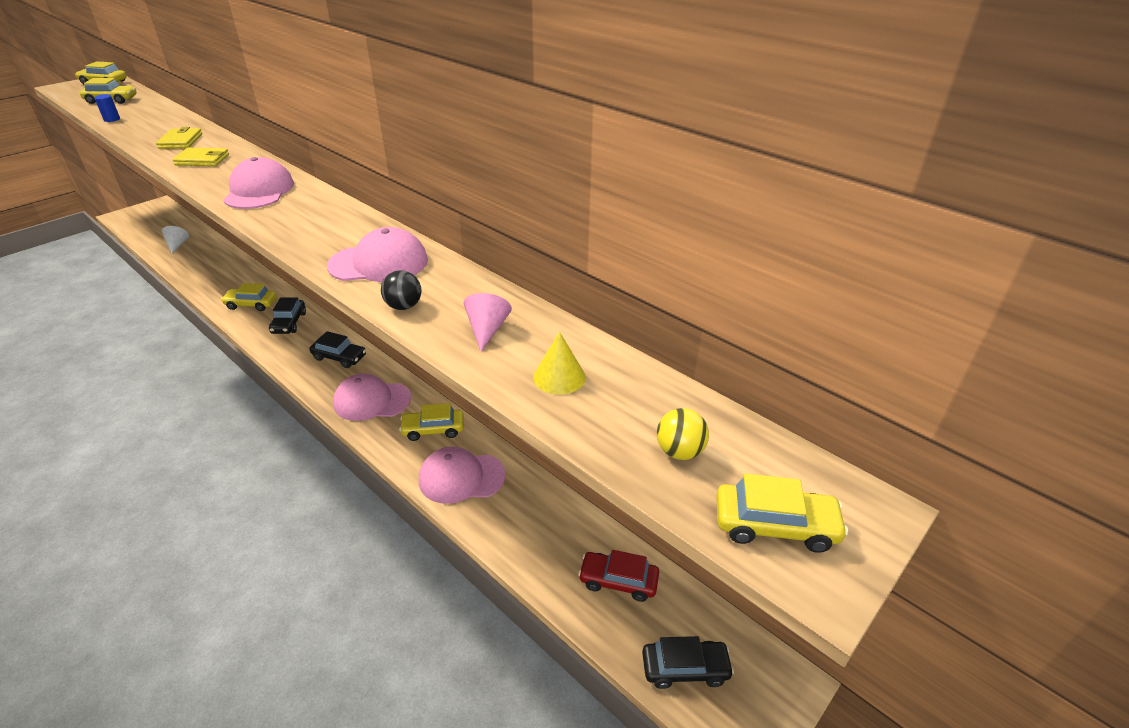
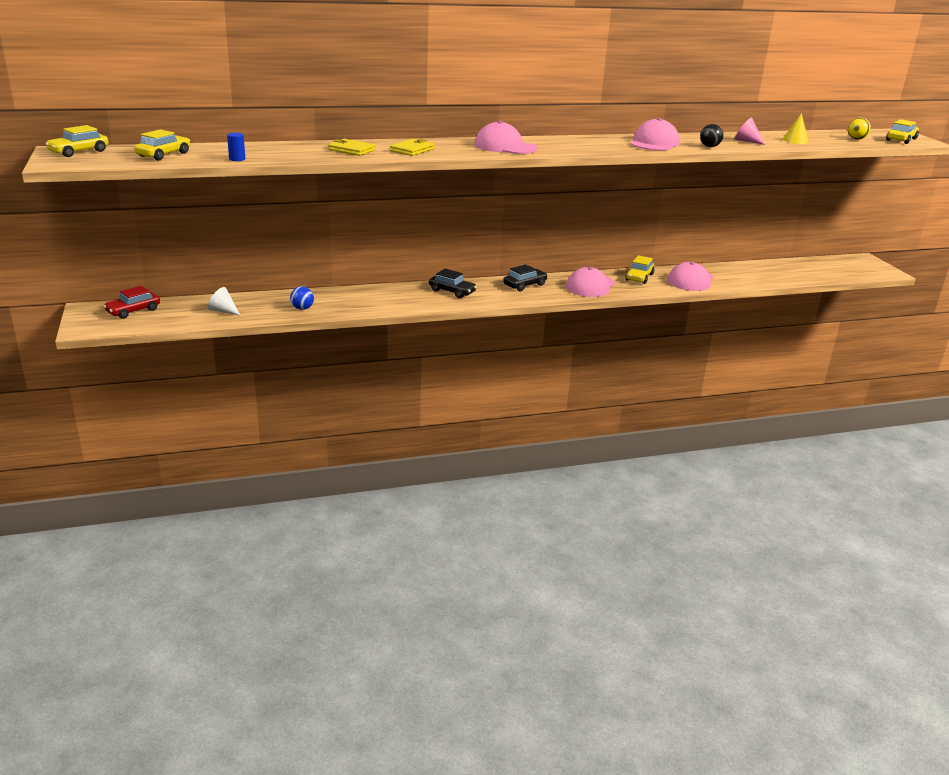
camera: 60 degrees left, 10 degrees down
yellow car [221,283,277,311] -> none
red car [578,550,659,602] -> red car moved to [104,286,160,319]
black car [642,636,734,689] -> none
none -> blue ball [290,286,314,310]

